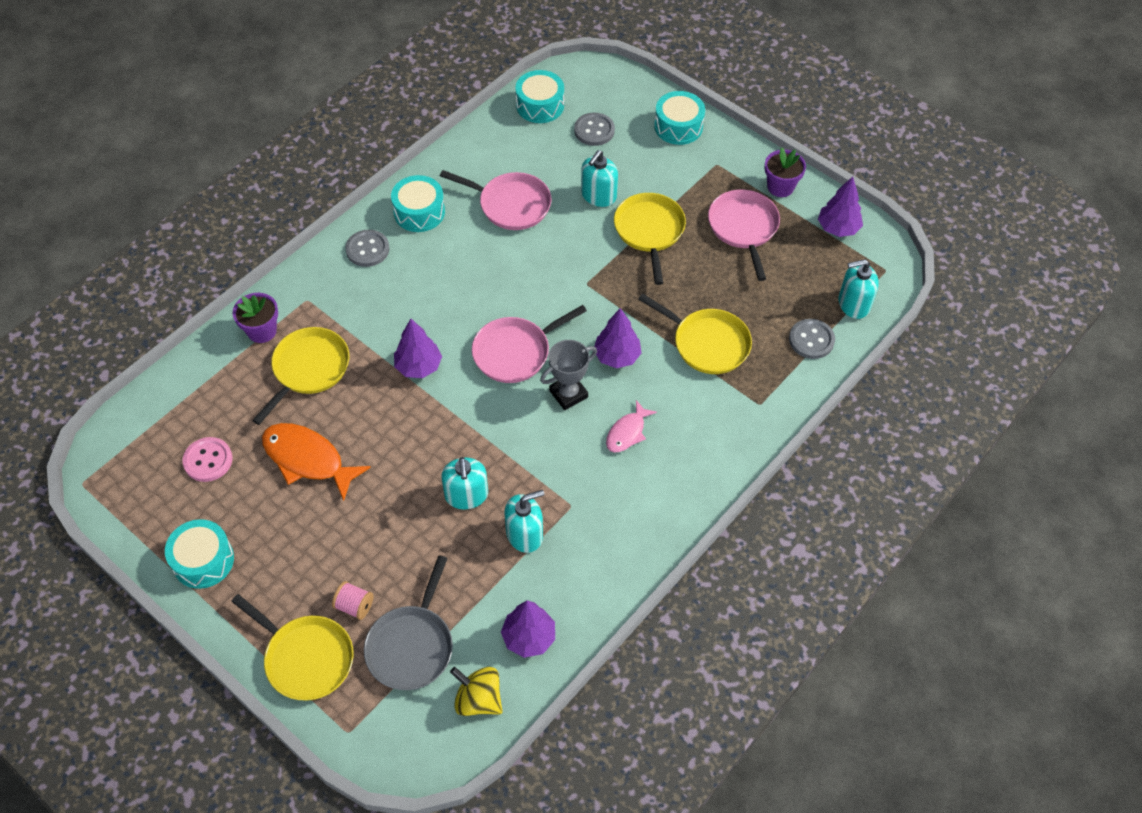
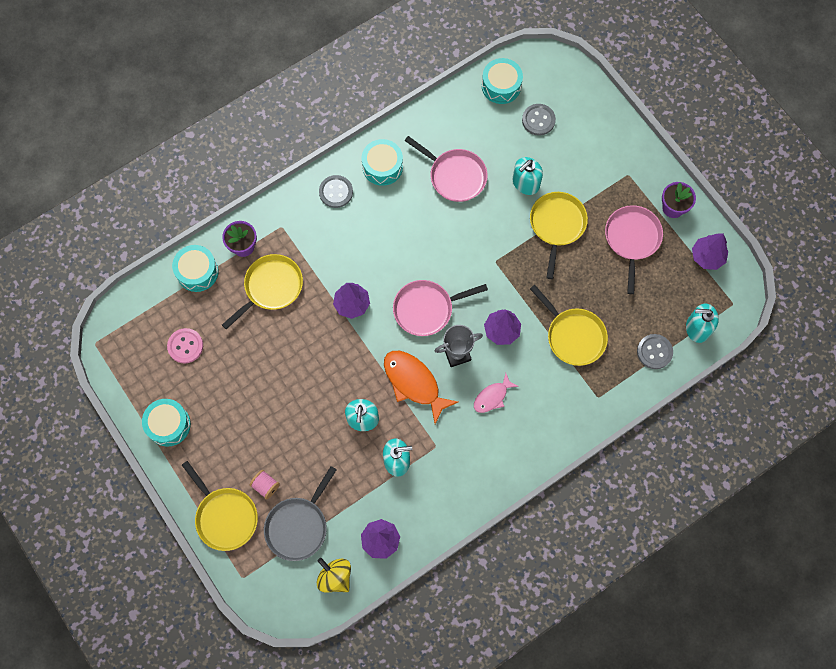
camera: 15 degrees right, 15 degrees up
orange fish [262,423,371,501] -> orange fish moved to [384,351,458,424]
turquoise drum [654,91,705,145] -> turquoise drum moved to [172,245,219,292]

